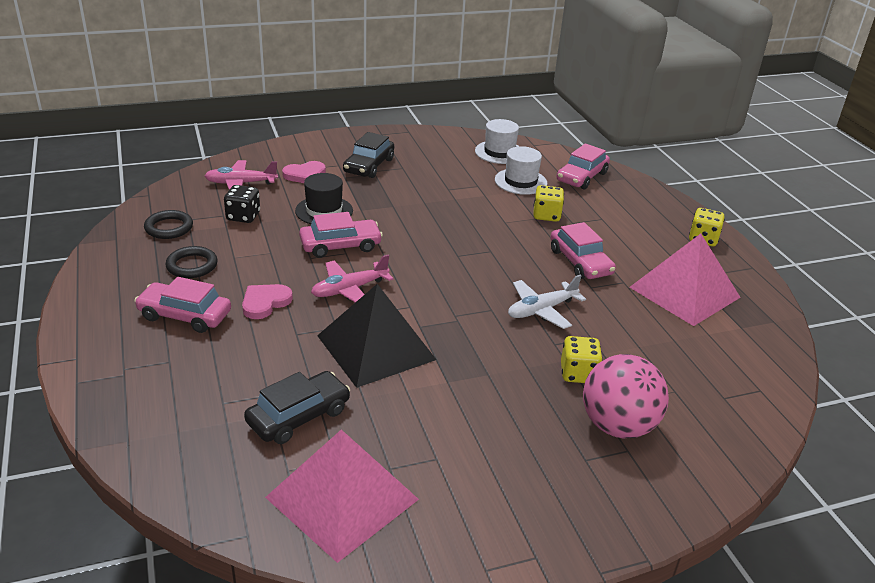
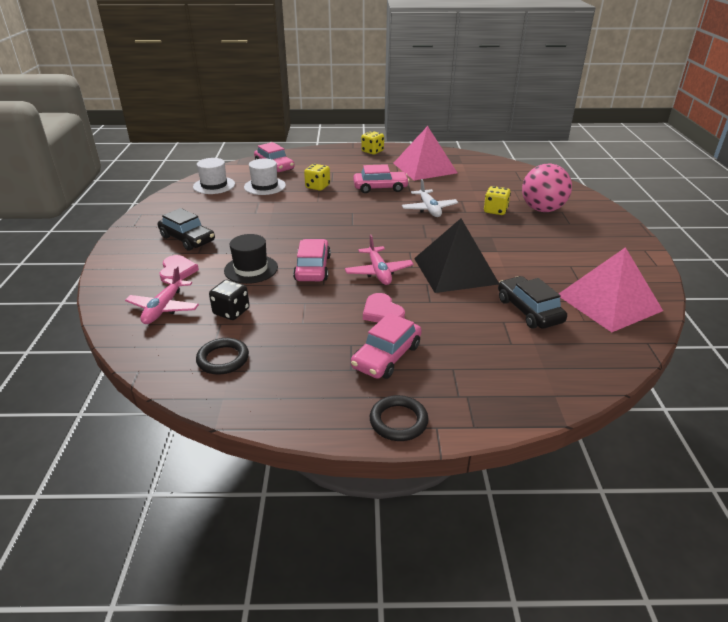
camera: 70 degrees left, 0 degrees up
black ring [166,246,218,278] -> black ring moved to [370,395,429,441]

